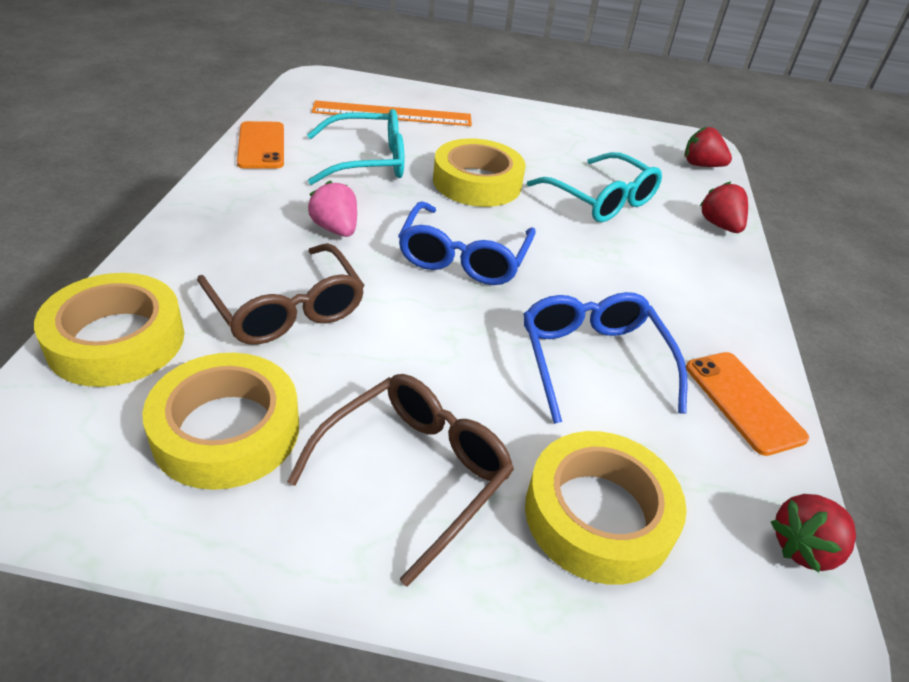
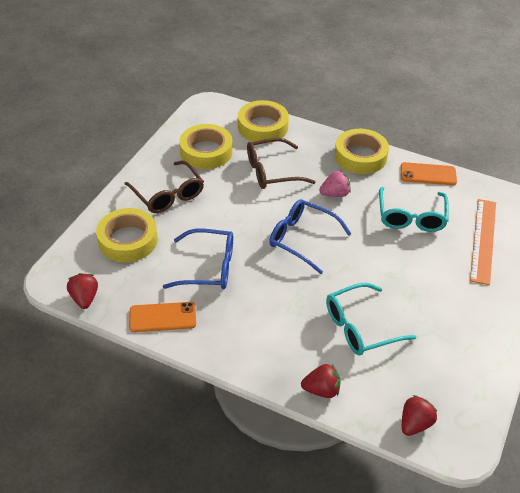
camera: 110 degrees right, 5 degrees up
yellow tape [433,138,526,207] -> yellow tape moved to [335,129,389,174]

